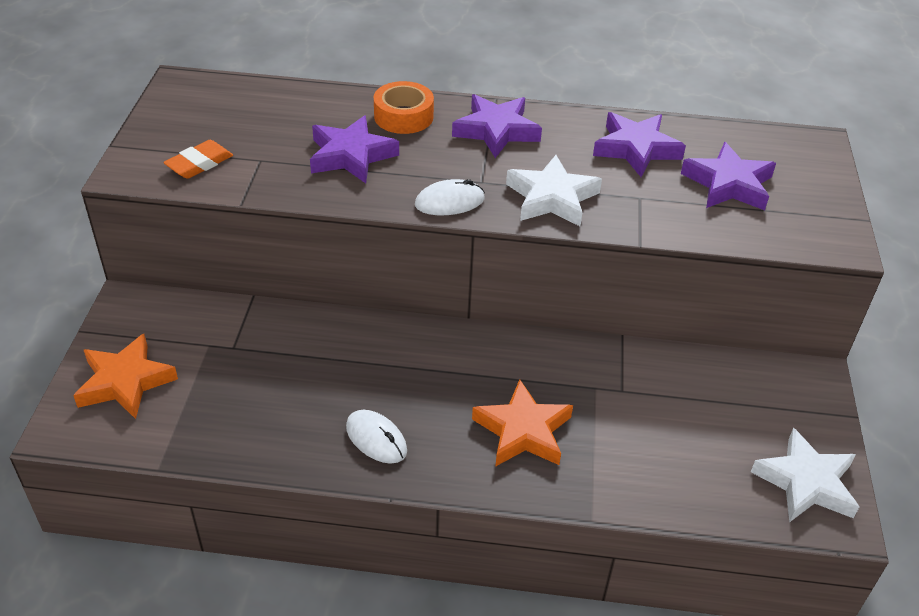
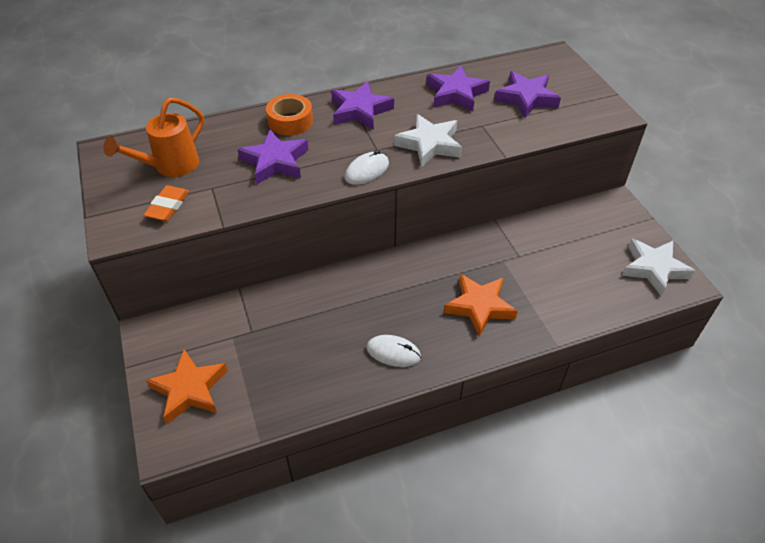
camera: 25 degrees left, 5 degrees up
none -> orange watering can [103,97,204,177]

